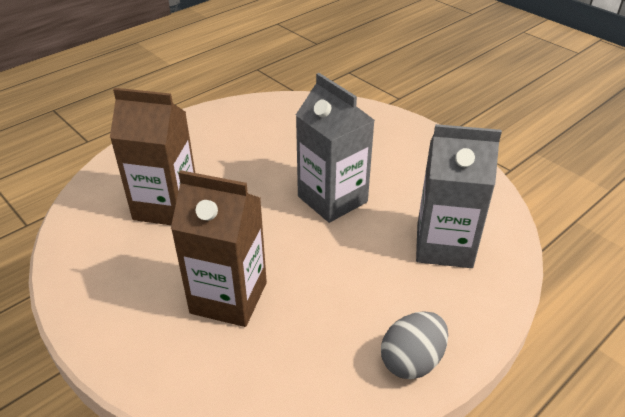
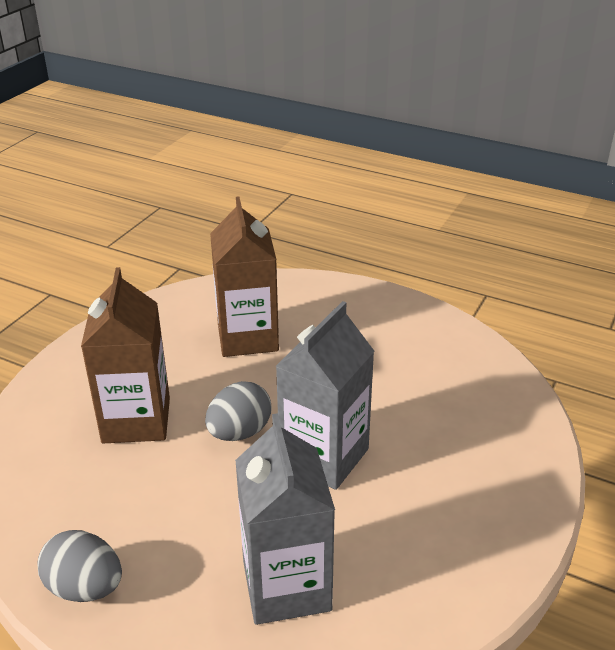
camera: 70 degrees right, 5 degrees down
none -> grey egg [205,381,271,441]

